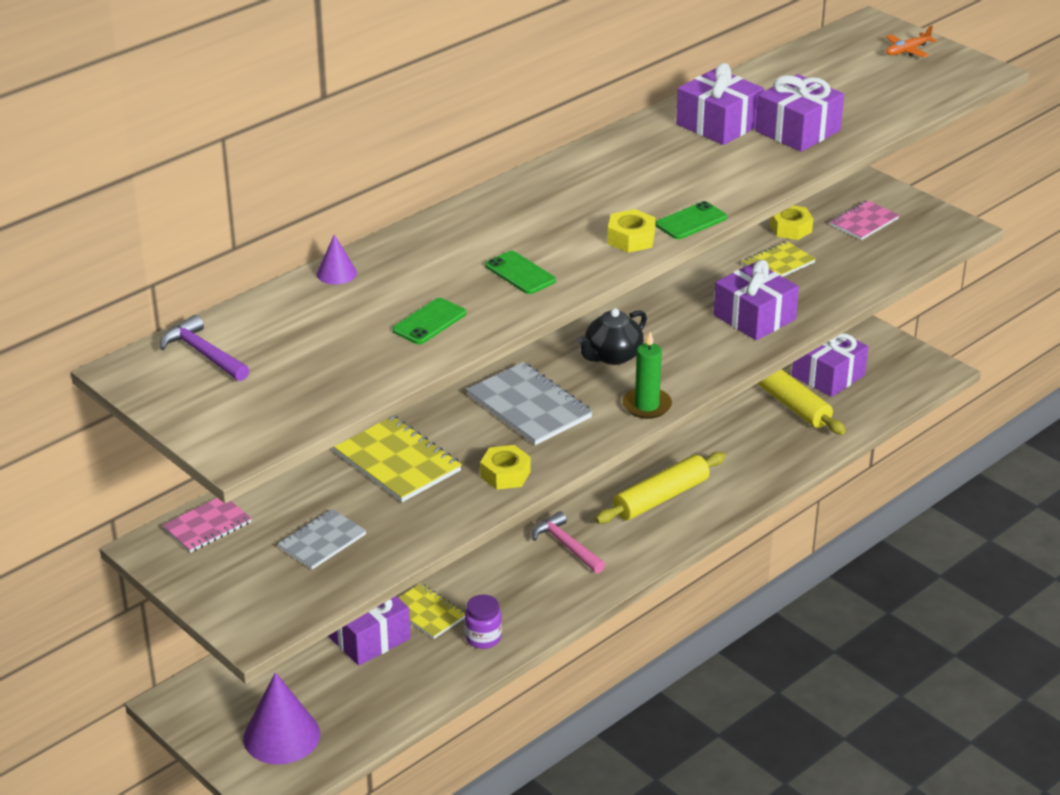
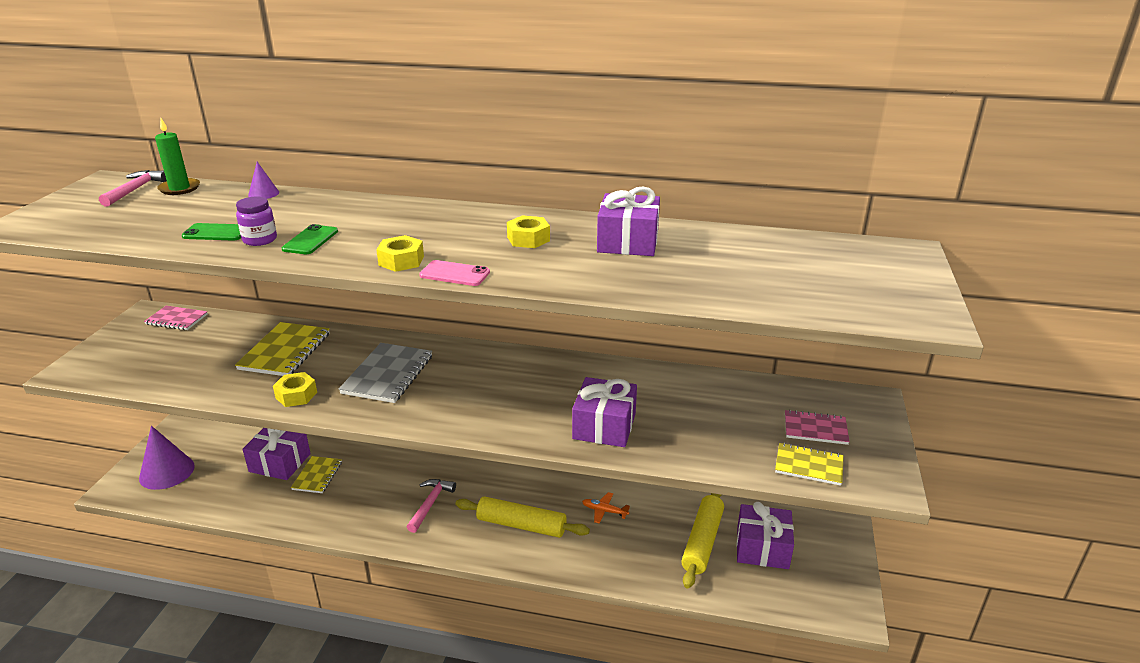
camera: 55 degrees right, 5 degrees down
purple hammer [160,315,249,381] -> pink hammer [99,170,167,207]
grey notebook [278,509,366,569] -> none
purple jar [465,595,502,649] -> purple jar moved to [236,197,277,246]
black teapot [577,308,647,365] -> none
green candle [622,332,672,419] -> green candle moved to [155,118,200,195]
green phone [655,201,727,239] -> pink phone [419,260,490,286]
yellow notebook [742,241,816,277] -> yellow notebook moved to [775,443,844,486]
purple gift [755,74,844,152] -> none
yellow nut [770,206,813,240] -> yellow nut moved to [507,215,550,248]
orange plane [886,26,937,57] -> orange plane moved to [582,492,630,524]

